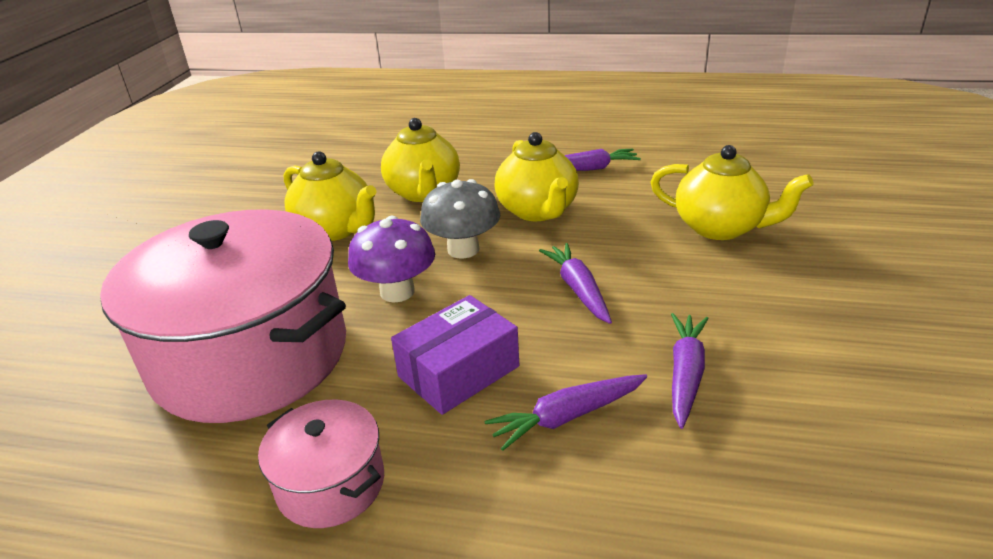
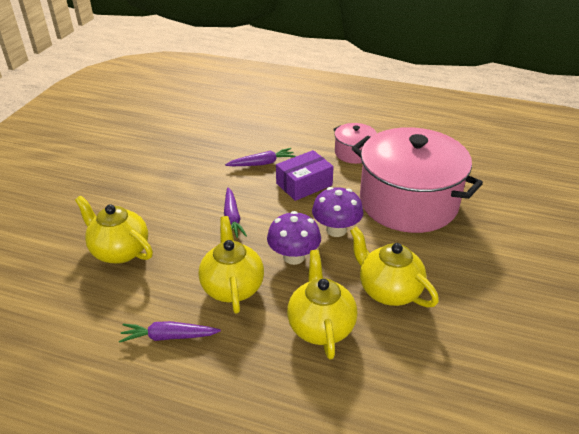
camera: 175 degrees left, 5 degrees up
grey mushroom [420,179,500,259] -> purple mushroom [267,211,321,265]
purple carrot [671,313,709,429] -> none

